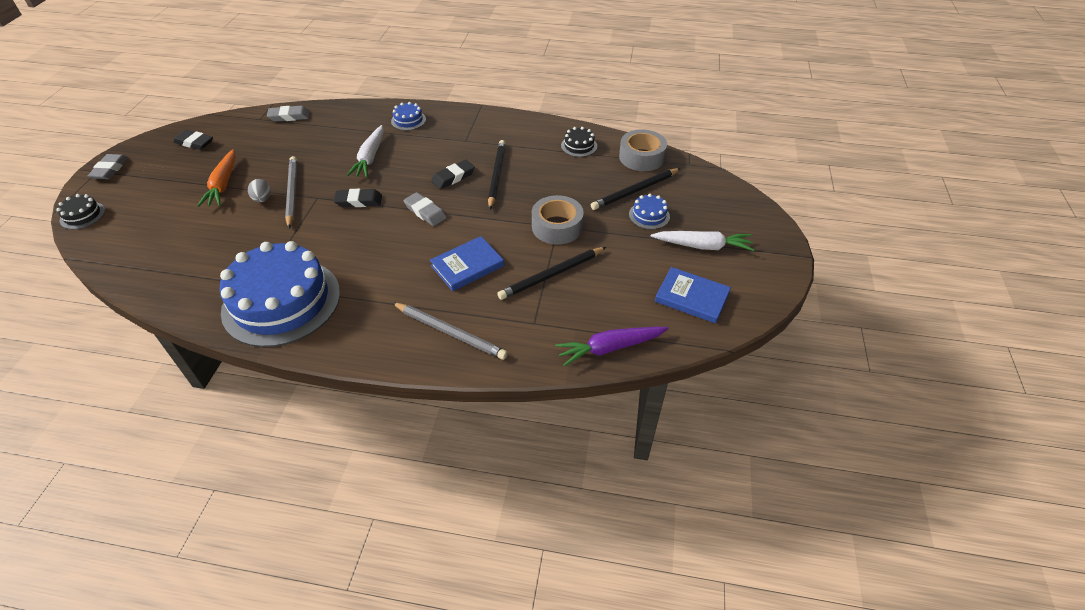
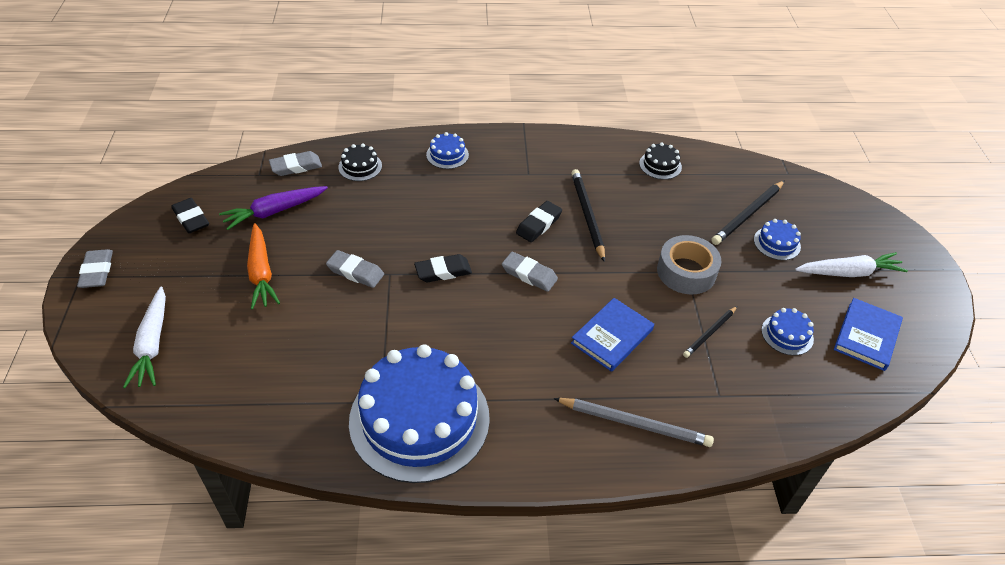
camera: 15 degrees left, 0 degrees up
black cake [56,194,105,229] -> black cake moved to [338,144,382,181]
black eraser [173,130,213,150] -> black eraser turned 45 degrees clockwise [171,198,209,233]
grey egg [248,179,271,202] -> none
grey pencil [285,156,297,228] -> grey eraser [326,250,384,288]
white carrot [346,125,384,178] -> white carrot moved to [123,287,166,388]
black pencil [497,247,606,300] -> black pencil [683,306,737,358], size x0.62
purple carrot [555,327,669,366] -> purple carrot moved to [219,186,328,230]
grey tape [619,129,667,171] -> none
blue book [655,267,731,324] -> blue book turned 75 degrees counterclockwise [834,298,903,371]
none -> blue cake [761,308,814,355]

